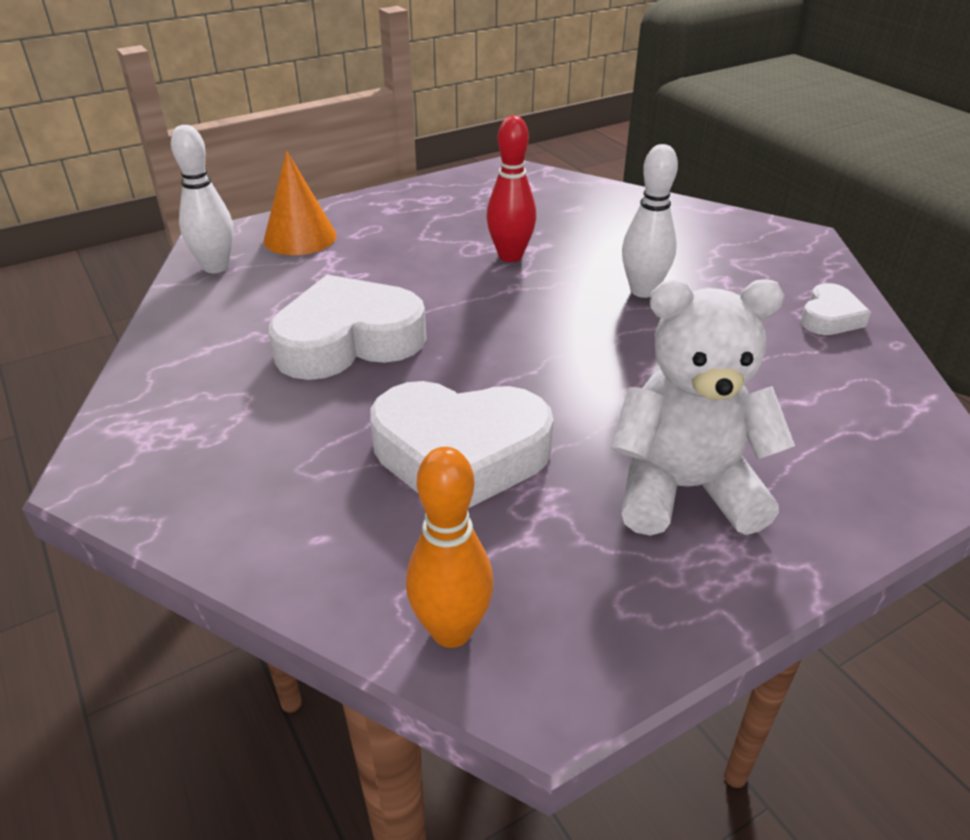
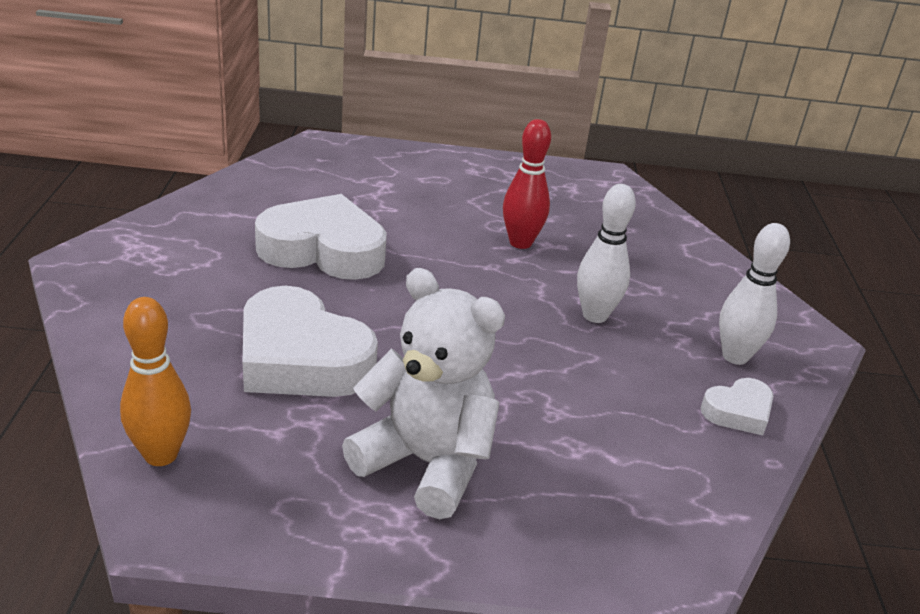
camera: 30 degrees right, 5 degrees down
white bowling pin [171,125,234,273] -> white bowling pin moved to [719,223,790,365]
orange cone [263,151,337,255] -> none

